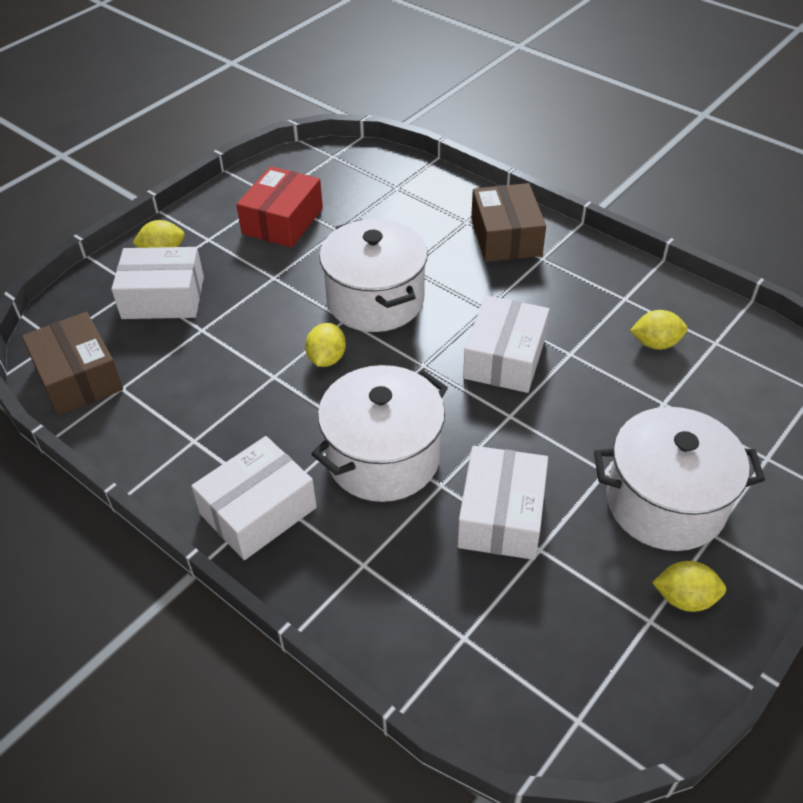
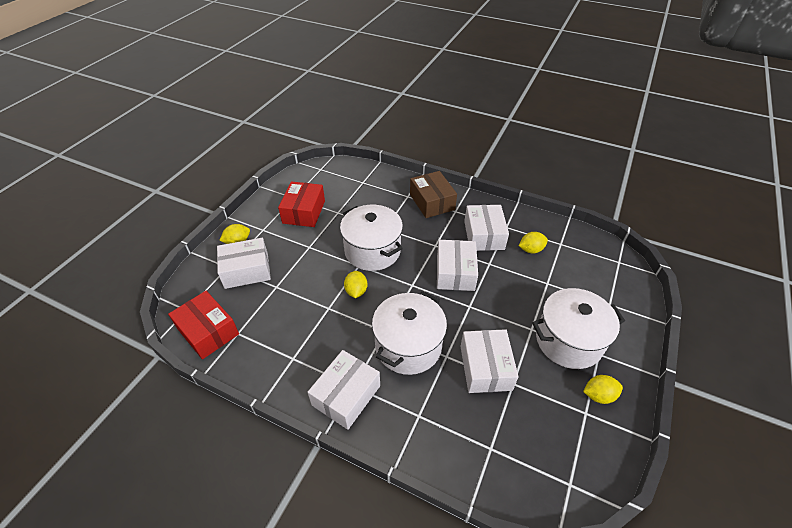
camera: 15 degrees left, 0 degrees up
brown box [22,312,123,416] -> red box [168,291,239,359]
none -> white box [464,205,509,251]

